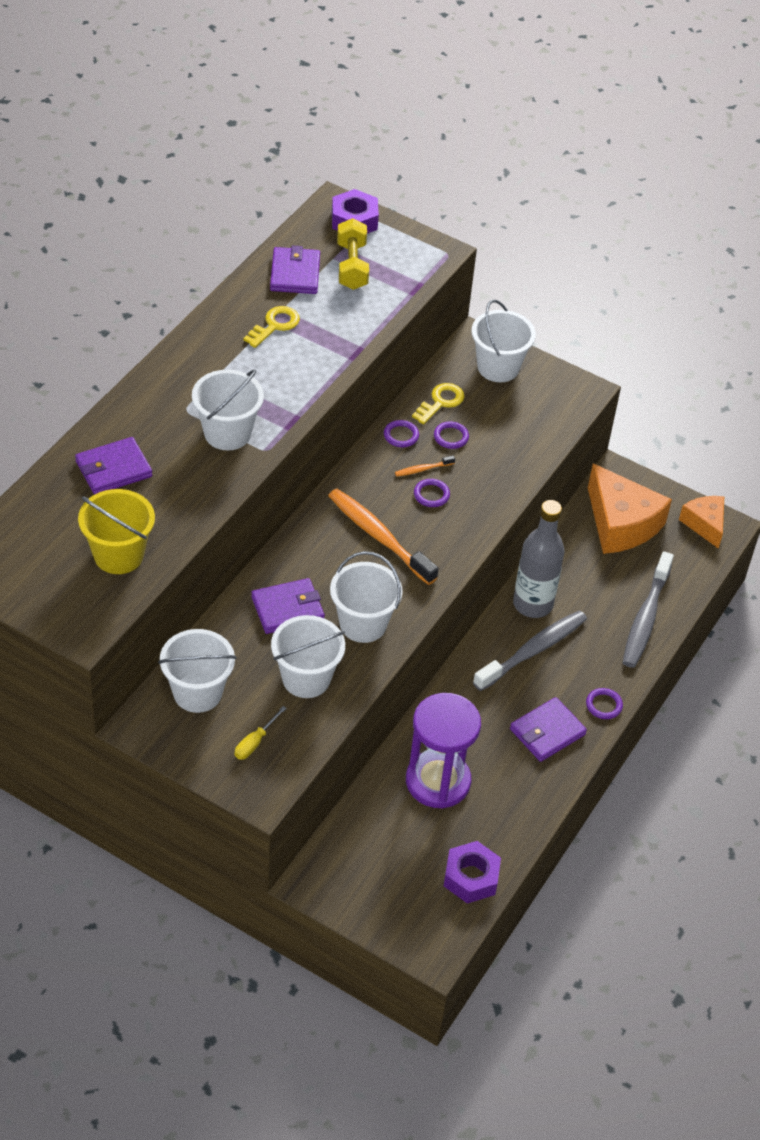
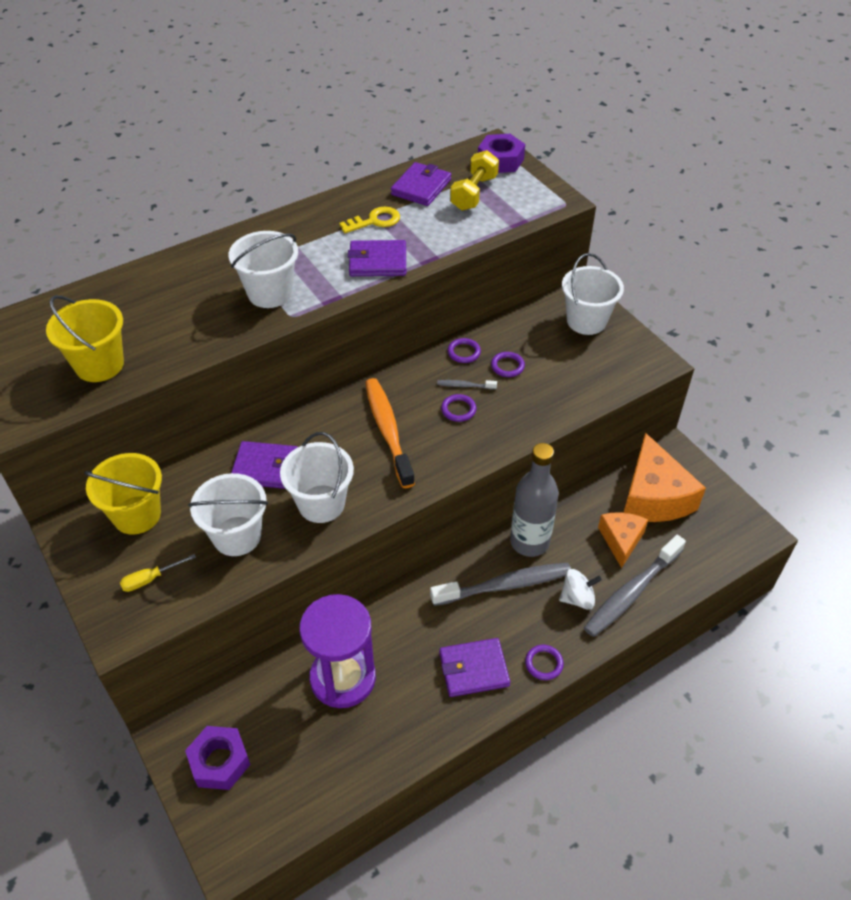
camera: 30 degrees right, 0 degrees up
purple wallet [75,437,152,495] -> purple wallet moved to [348,240,406,276]
white bucket [158,629,236,713] -> yellow bucket [84,453,162,535]
orange toothbrush [395,455,455,477] -> grey toothbrush [437,380,497,389]
yellow key [412,383,464,425] -> none
purple nut [444,841,501,904] -> purple nut moved to [185,726,251,790]
orange cheese [679,496,724,549] -> orange cheese moved to [598,512,648,568]
none -> white spinning top [559,569,602,609]

